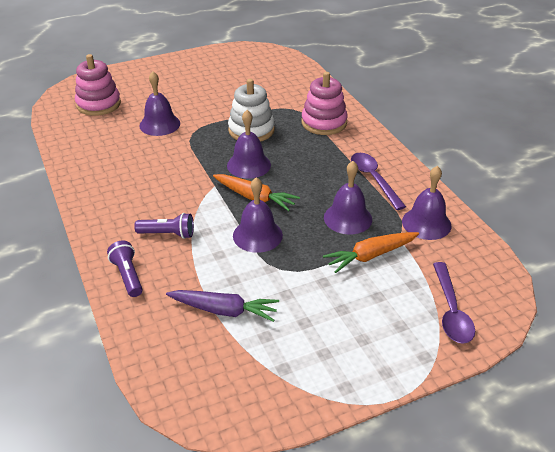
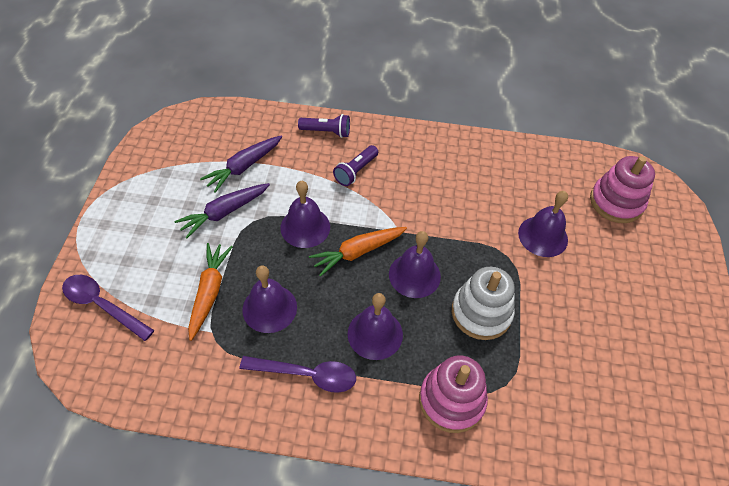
camera: 120 degrees right, 15 degrees up
purple bell [402,166,451,240] -> purple bell moved to [348,293,403,360]
none -> purple carrot [174,183,270,238]

